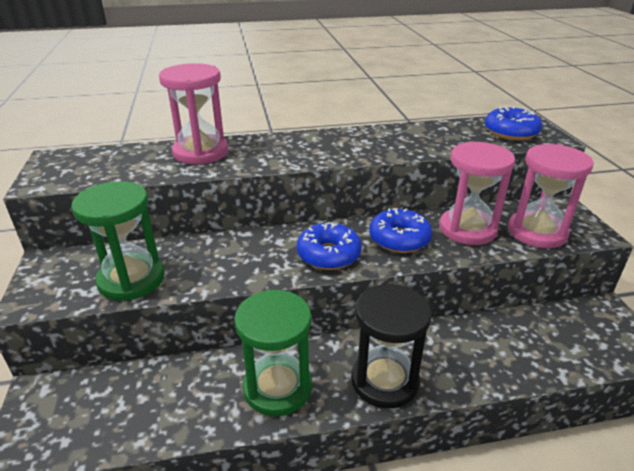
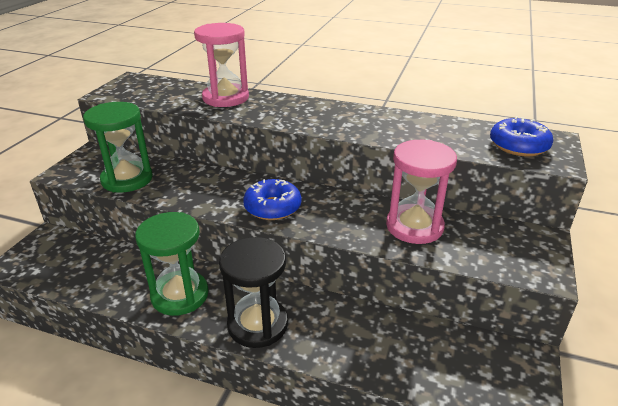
camera: 30 degrees right, 0 degrees up
blue donut [369,208,432,253] -> none
pink hourglass [508,144,594,248] -> none

